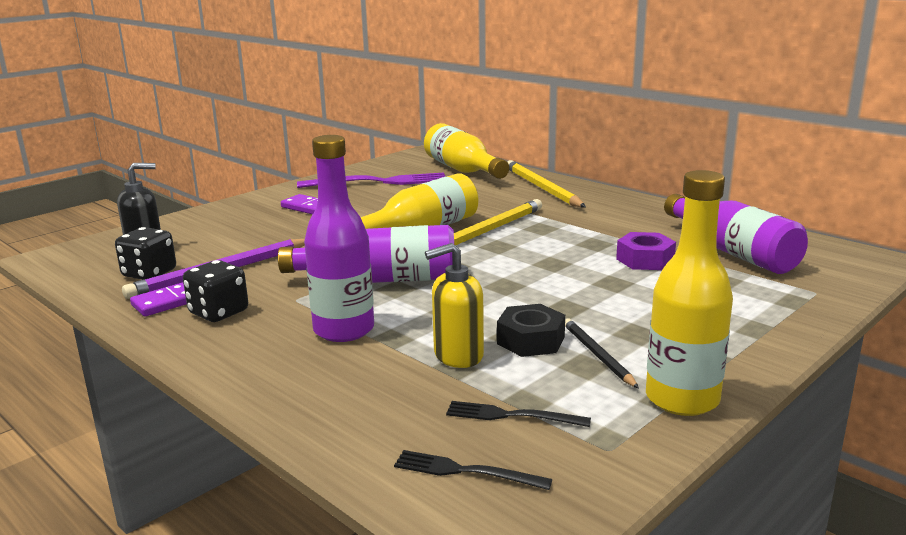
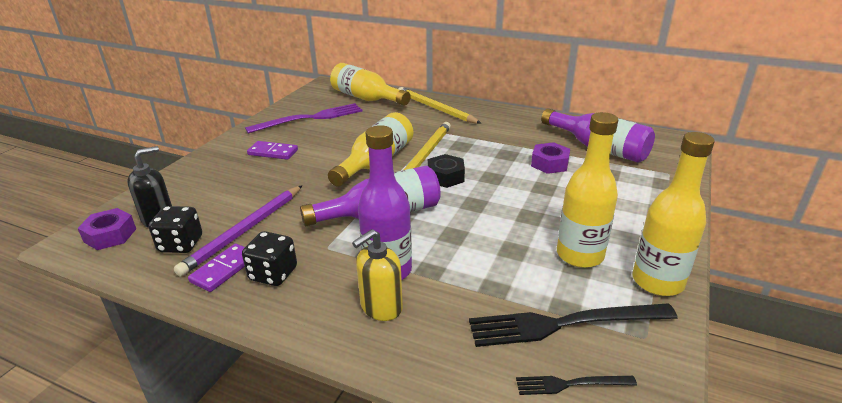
camera: 20 degrees left, 10 degrees up
yellow soap dispenser [425,243,484,368] -> yellow soap dispenser moved to [352,229,403,321]
black fork [446,401,591,427] -> black fork [469,303,678,347], size x1.97
black nut [497,304,565,357] -> black nut moved to [428,154,465,188]
black pencil [565,318,639,388] -> yellow bottle [557,112,618,268]
none -> purple nut [78,208,136,250]

